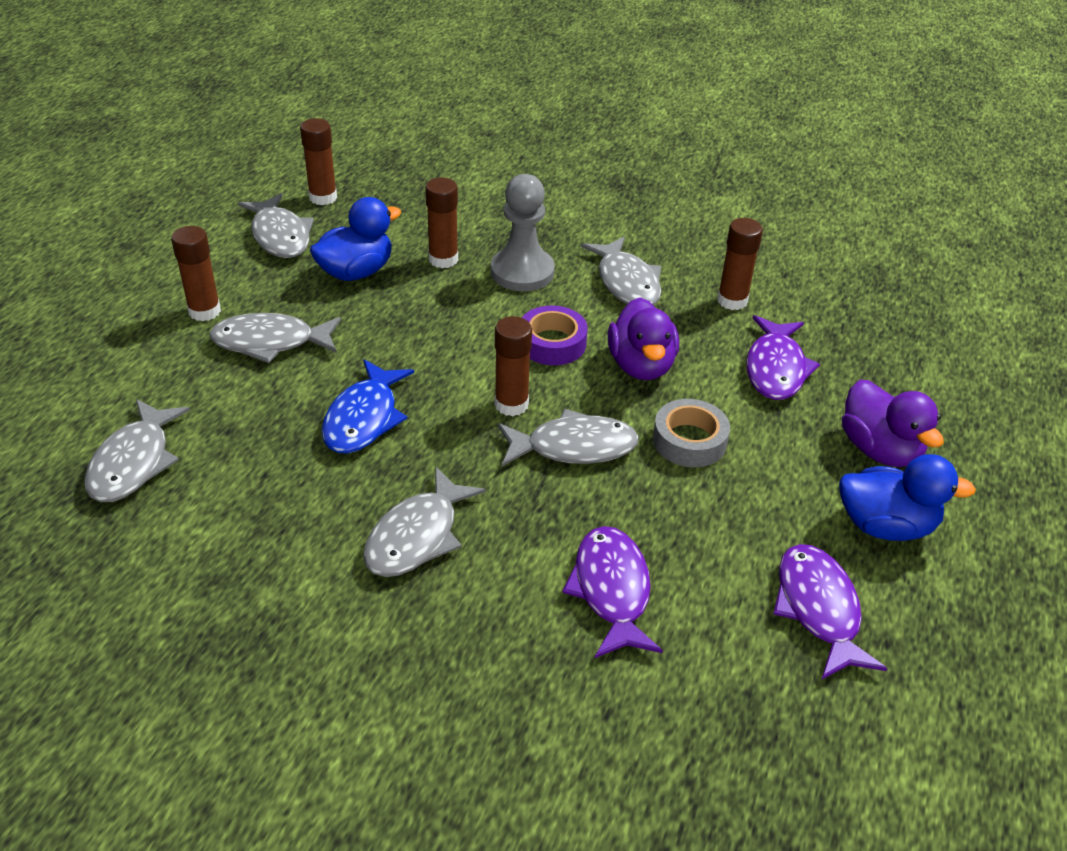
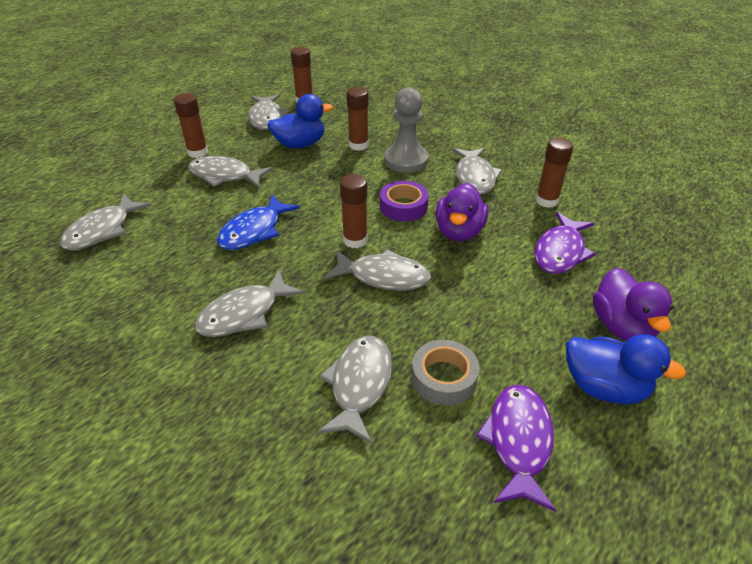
camera: 20 degrees right, 0 degrees up
purple fish [562,526,663,658] -> grey fish [318,336,392,444]
grey tape [653,399,730,467] -> grey tape moved to [412,340,479,406]

